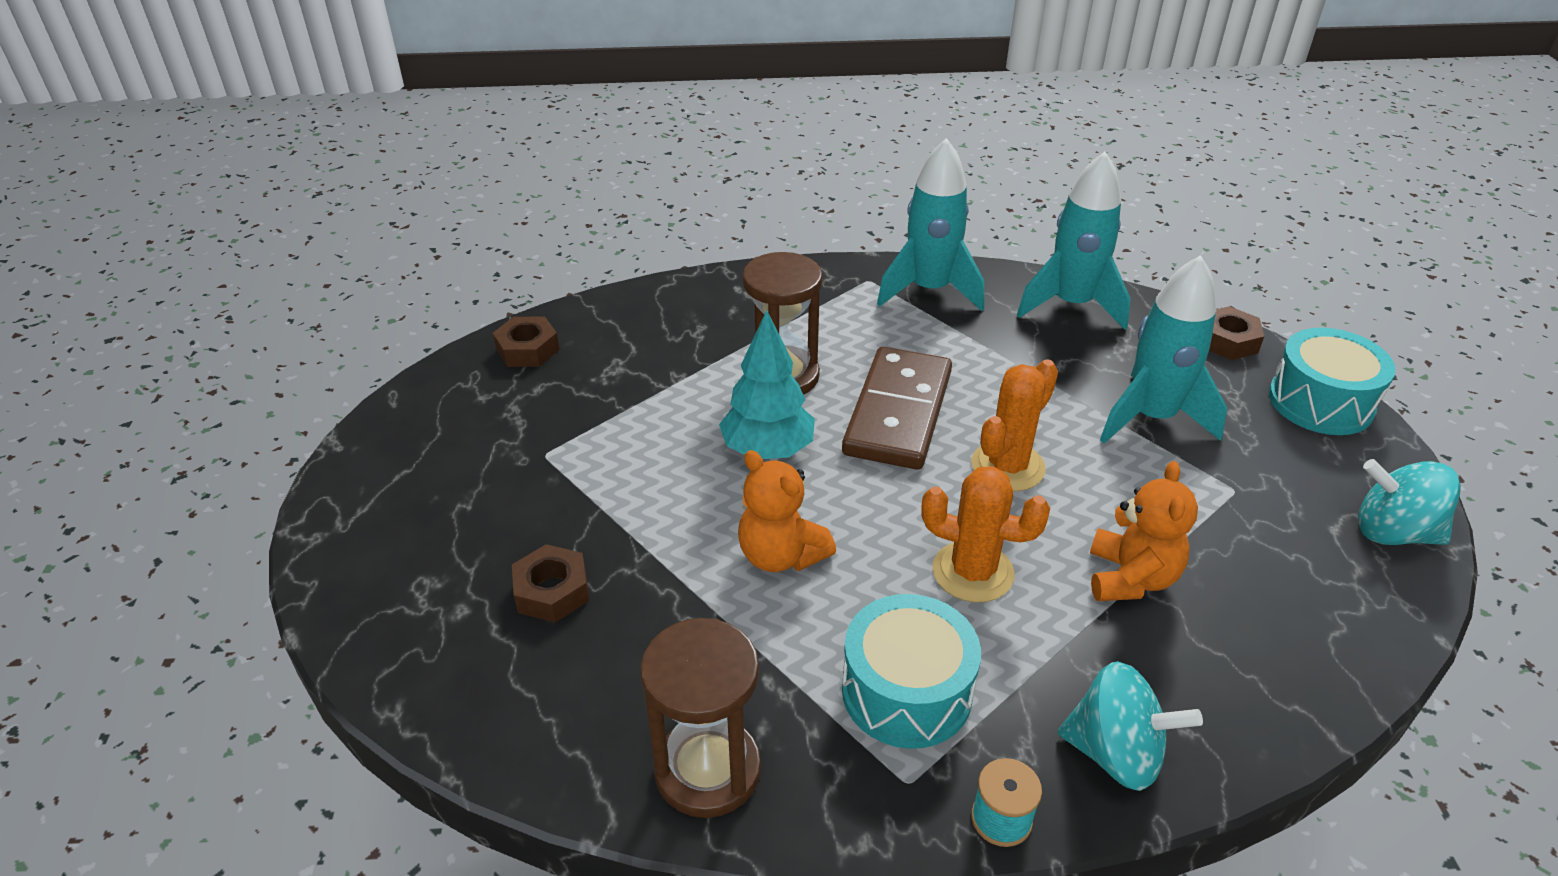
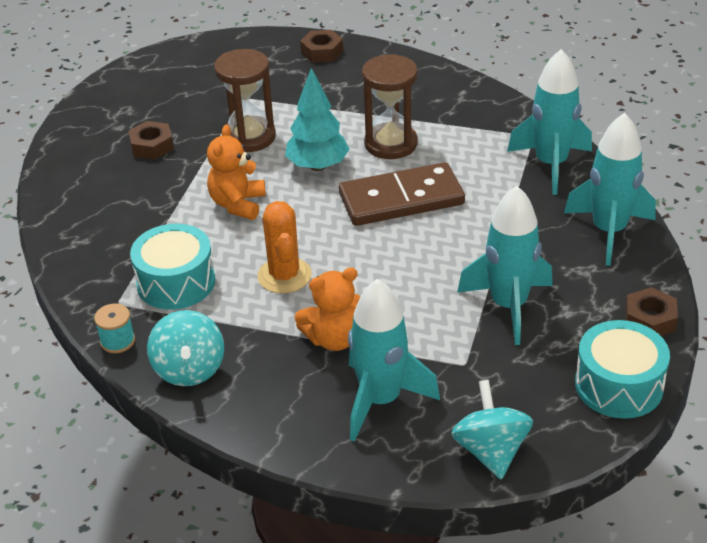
camera: 60 degrees right, 0 degrees up
brown hourglass [640,618,761,818] -> brown hourglass moved to [214,49,276,152]
orange cactus [971,359,1058,492] -> none
none -> turquoise rocket [348,279,440,442]

